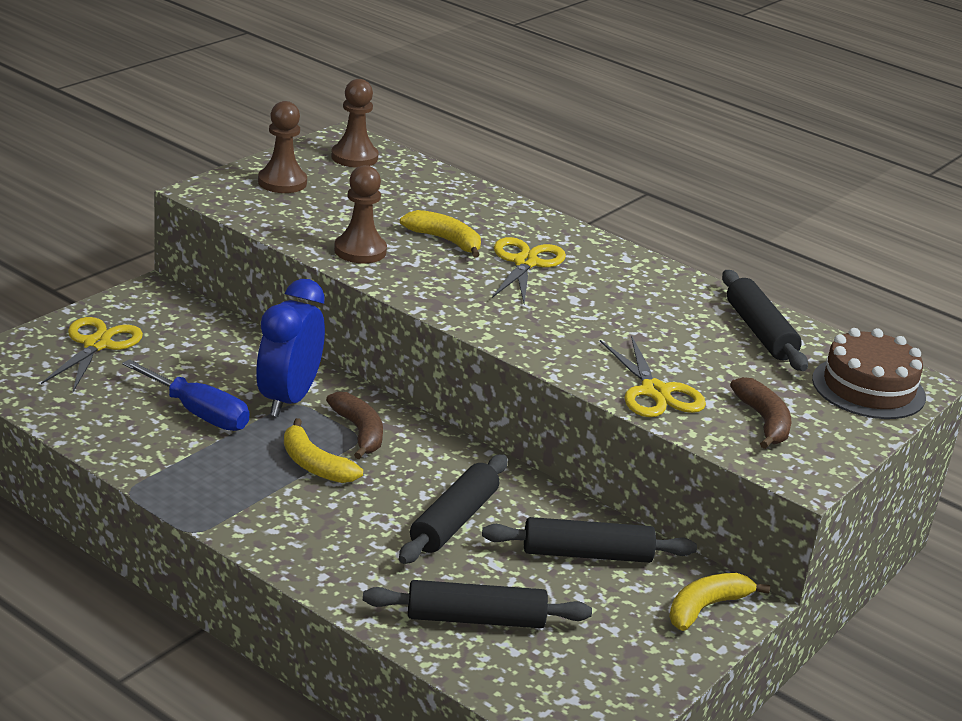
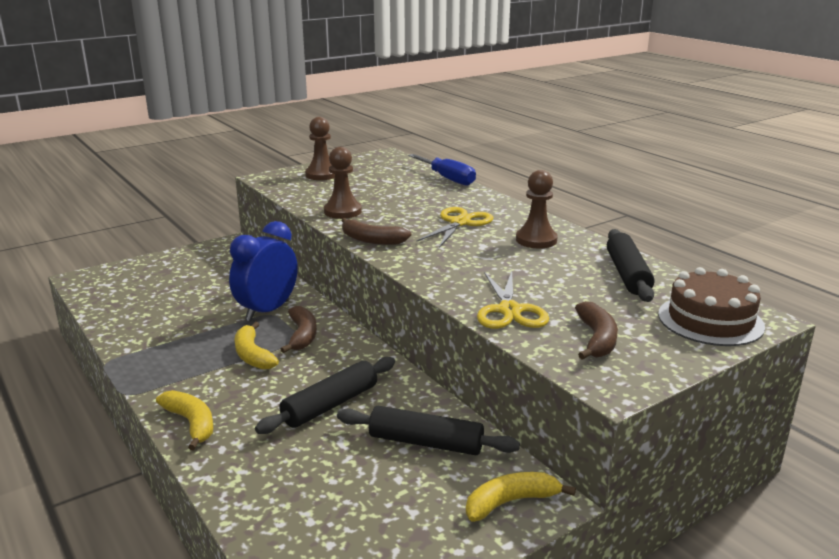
camera: 20 degrees right, 5 degrees down
yellow scissors [41,317,143,392] -> none
blue screwdriver [122,359,249,431] -> blue screwdriver moved to [408,154,476,186]
brown pawn [331,79,379,168] -> brown pawn moved to [516,170,558,249]
black rolling pin [363,580,592,628] -> none
yellow banana [400,210,481,257] -> yellow banana moved to [156,390,213,450]
none -> brown banana [341,218,412,245]

